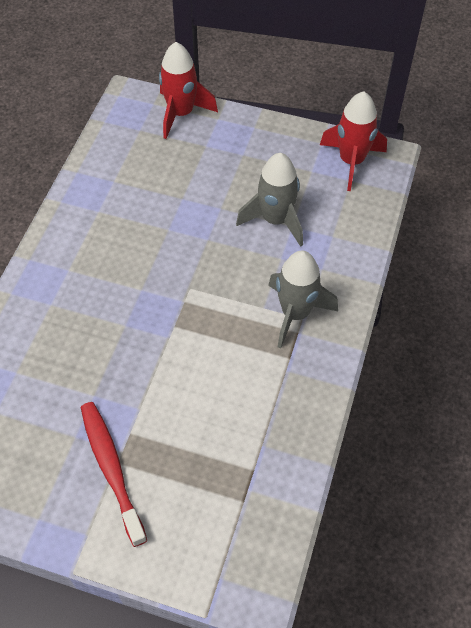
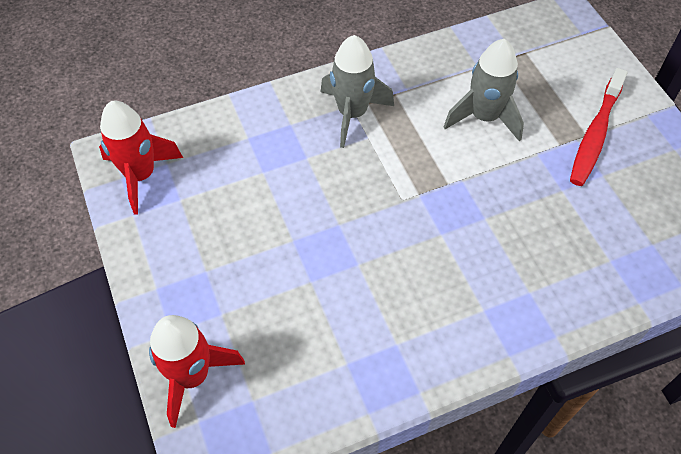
camera: 130 degrees left, 0 degrees up
grey rocket [236,153,303,247] -> grey rocket moved to [444,39,524,142]

